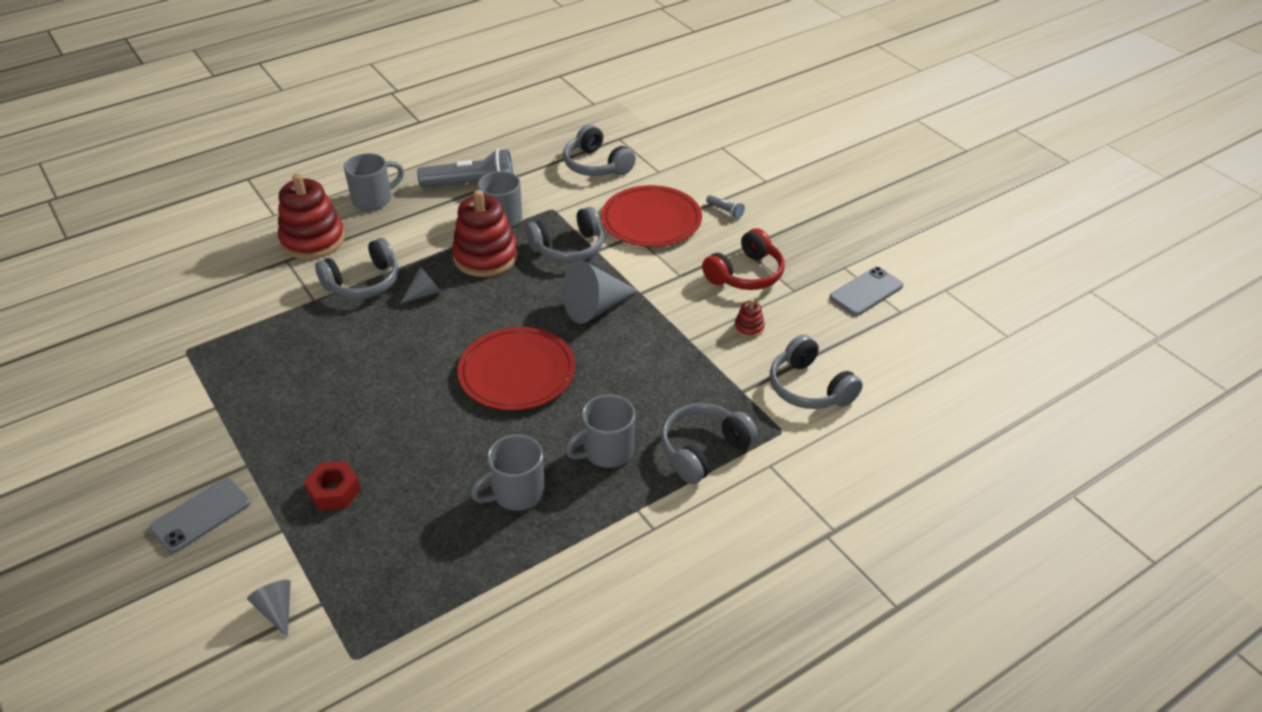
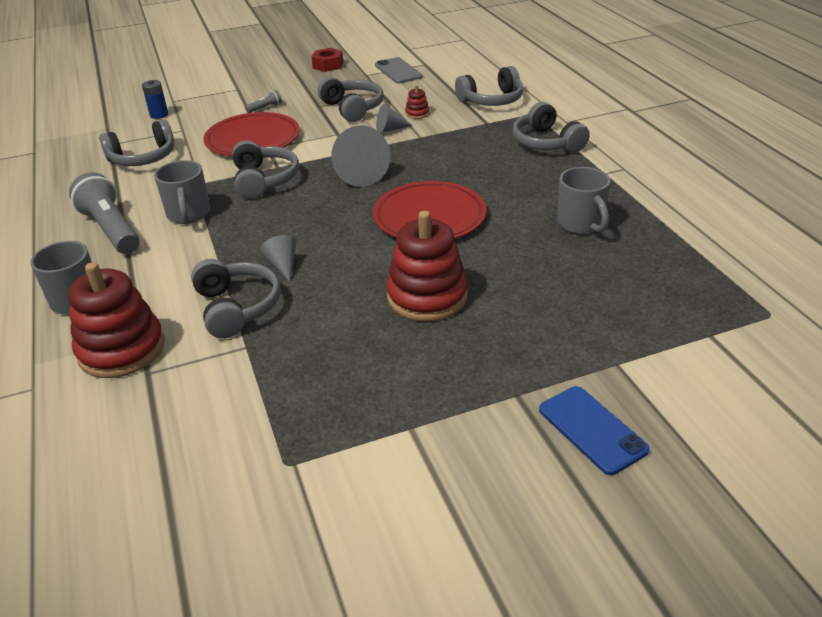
camera: 75 degrees left, 5 degrees down
grey phone [149,478,251,553] -> blue phone [539,386,650,475]
grey cone [247,580,291,637] -> grey cone moved to [376,104,413,133]
red nut [304,461,361,511] -> red nut moved to [311,48,343,72]
grey flashlight [417,149,513,188] -> grey flashlight turned 45 degrees counterclockwise [69,172,140,254]
red stacking toy [452,190,518,277] -> red stacking toy moved to [386,211,468,321]
grey mug [565,394,635,468] -> none
red headphones [702,228,785,290] -> grey headphones [318,77,384,122]
none -> blue battery [142,80,168,119]

